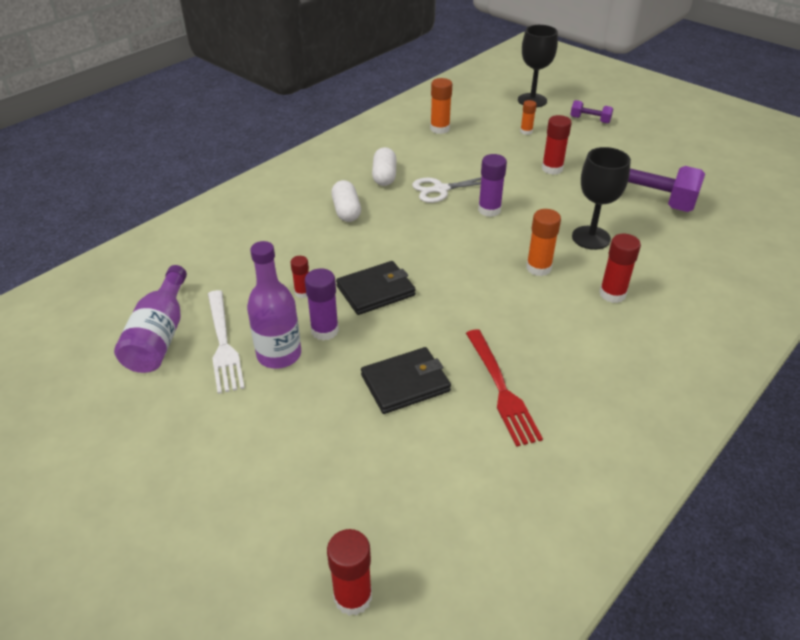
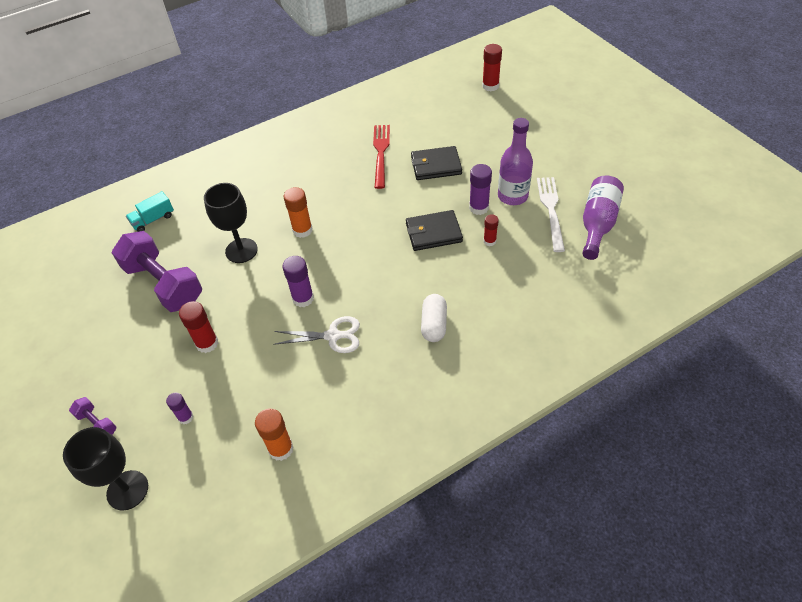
camera: 160 degrees left, 10 degrees up
white capsule [372,147,397,186] -> none
orange glue stick [520,100,537,135] -> purple glue stick [166,393,193,424]
red glue stick [599,234,641,303] -> none
none -> turquoise truck [126,191,174,232]

